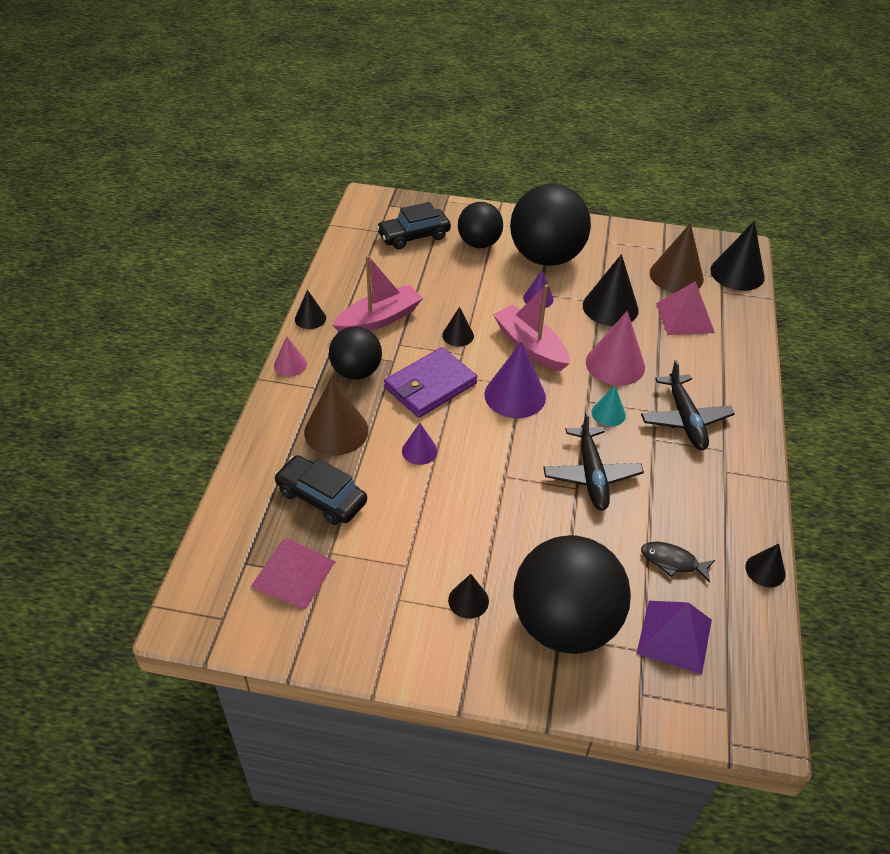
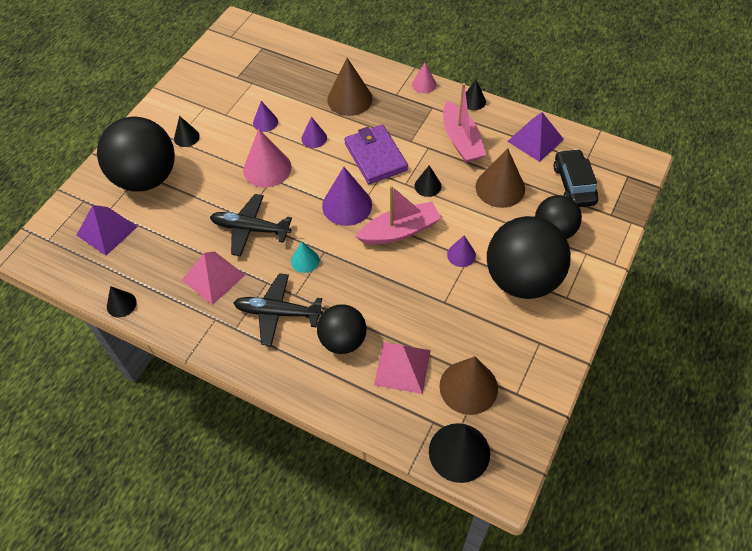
camera: 110 degrees right, 10 degrees up
pink pyramid [251,538,336,610] -> pink pyramid moved to [182,251,245,305]
black car [274,455,367,525] -> none
black ball [329,326,382,380] -> black ball moved to [317,304,367,354]
black cone [583,254,638,326] -> none
pink cone [586,311,645,386] -> pink cone moved to [243,129,291,187]
black fish [641,542,715,583] -> none
none -> purple cone [253,101,278,132]
none -> brown cone [475,148,525,208]
none -> purple pyramid [507,112,564,162]

